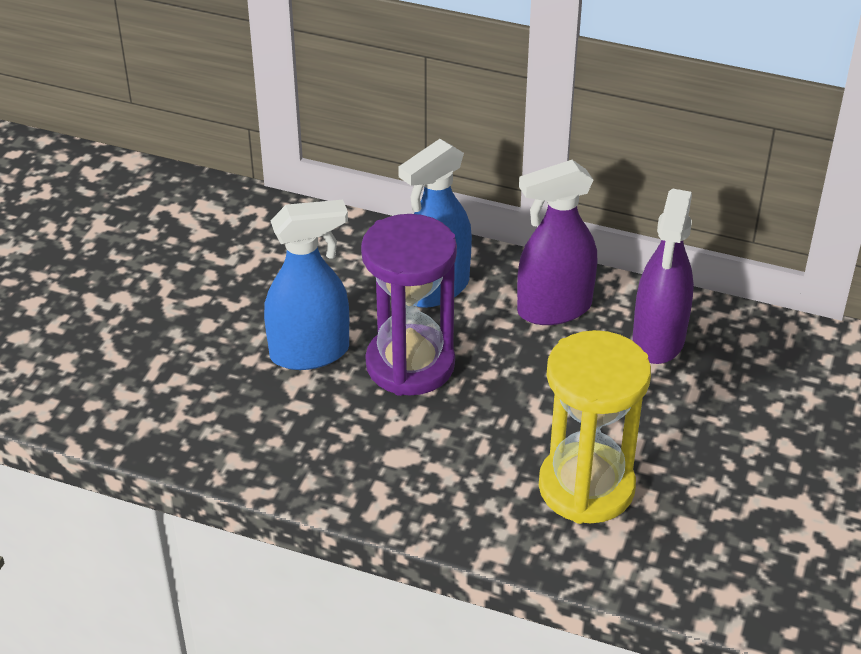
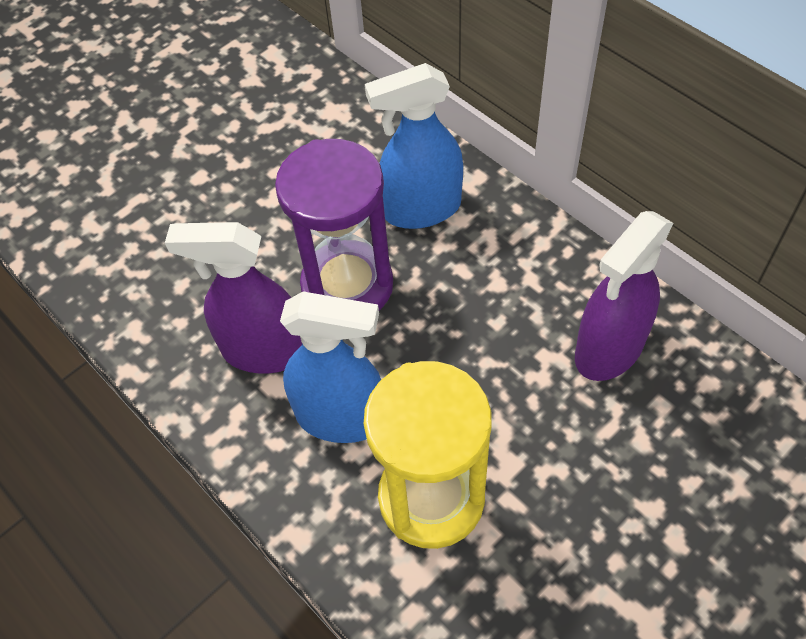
camera: 30 degrees right, 15 degrees up
blue spray bottle [264,200,349,370] -> blue spray bottle moved to [280,291,381,443]
purple spray bottle [517,160,597,325] -> purple spray bottle moved to [165,222,302,373]

